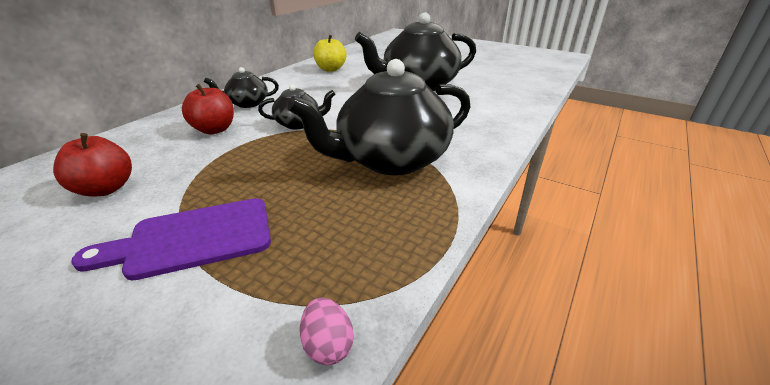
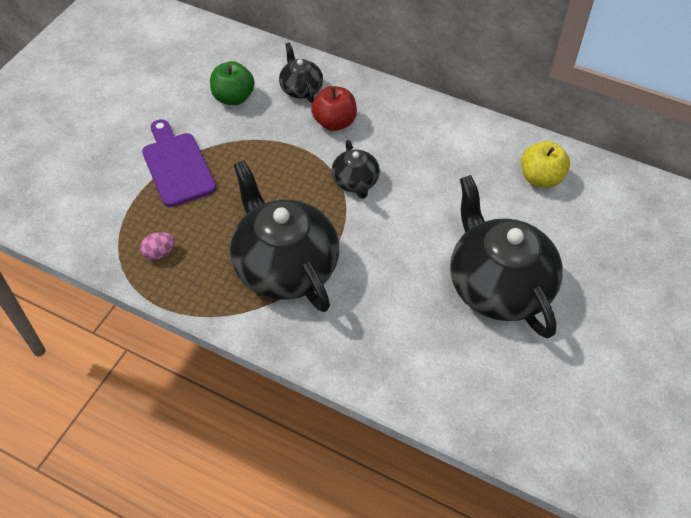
camera: 85 degrees right, 20 degrees up
red apple [53,133,132,196] -> green apple [210,61,255,105]
black teapot [204,67,279,108] -> black teapot moved to [279,42,323,103]
pink egg [300,298,354,365] -> pink egg moved to [140,232,175,260]

